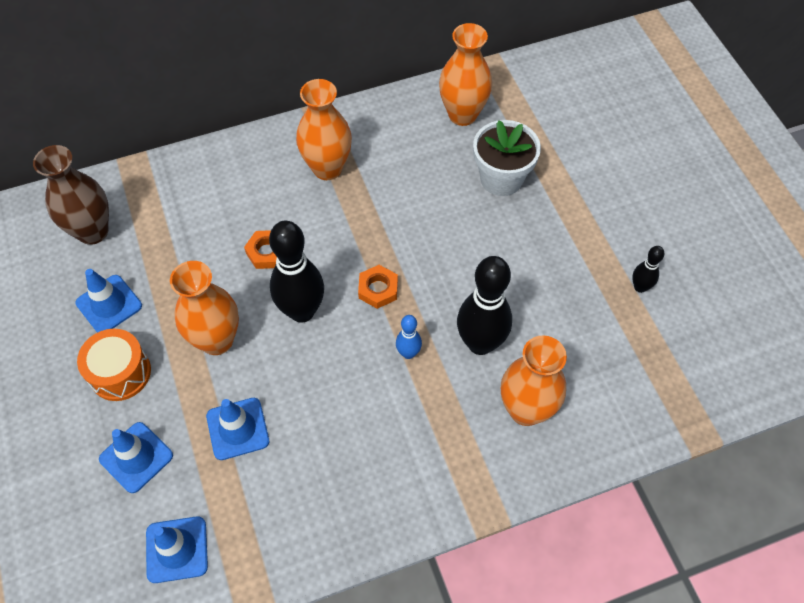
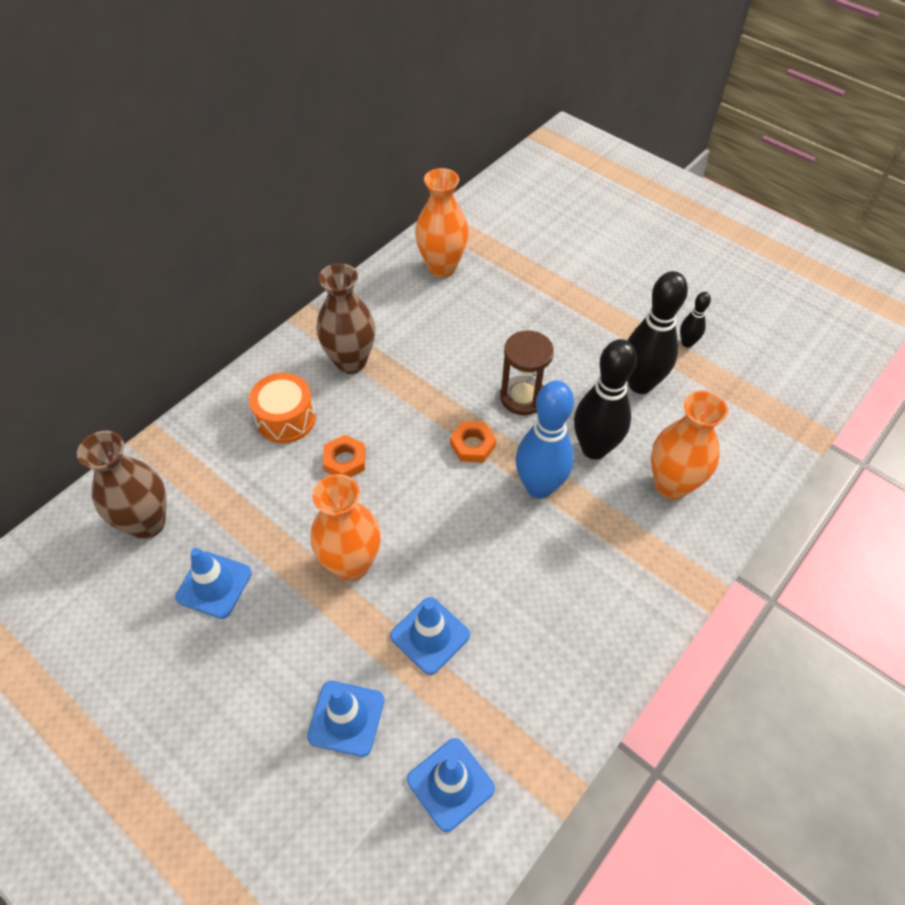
camera: 30 degrees left, 5 degrees down
orange drum [77,329,151,401] -> orange drum moved to [249,373,316,443]
black bowling pin [269,221,324,323] -> black bowling pin moved to [627,271,688,394]
orange vase [296,79,352,180] -> brown vase [316,263,375,374]
blue bowling pin [396,315,422,359] -> blue bowling pin [516,381,574,499], size x2.06
white flower pot [473,120,541,196] -> none
none -> brown hourglass [500,331,554,415]

